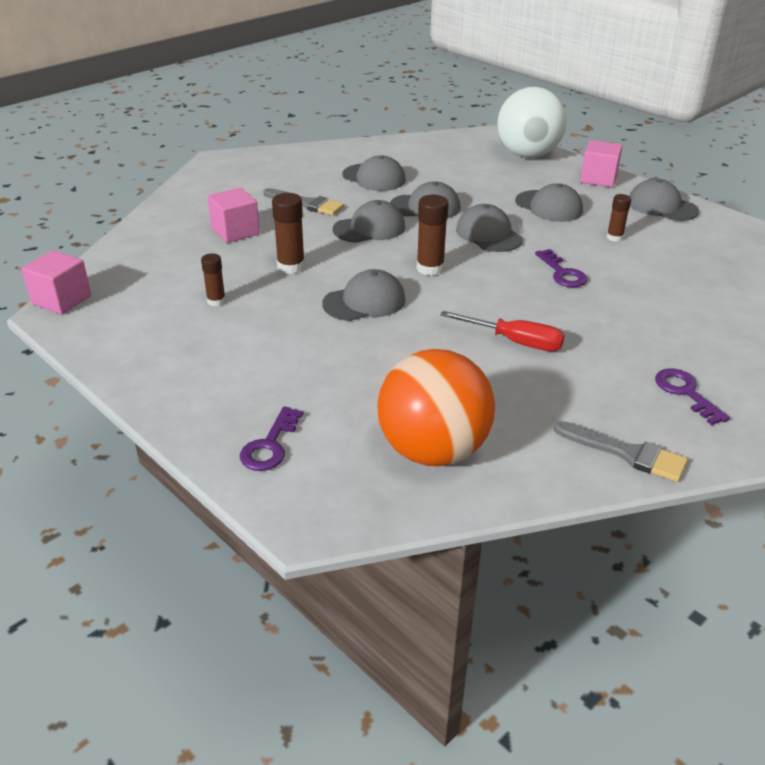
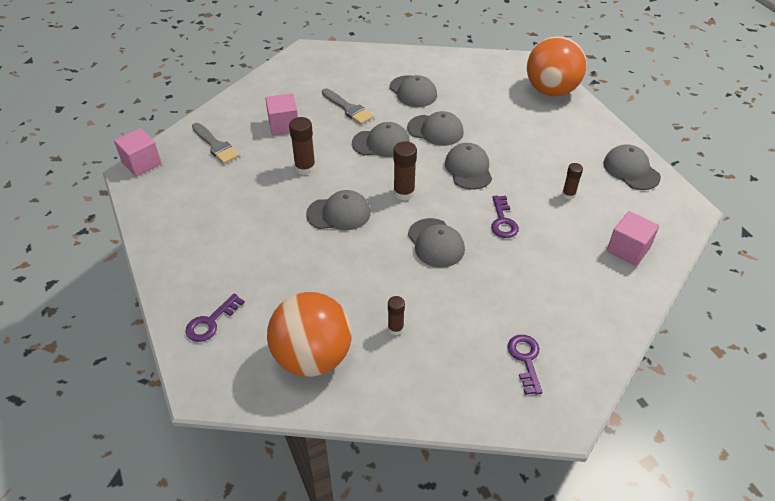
camera: 20 degrees right, 10 degrees up
brown glue stick [201,253,226,306] -> brown glue stick moved to [388,296,405,335]
red screwdriver [440,311,565,351] -> none
white ball [497,86,567,158] -> orange ball [527,36,587,96]
grey cap [515,183,583,222] -> grey cap moved to [408,218,465,268]
grey brush [554,421,688,482] -> grey brush moved to [192,123,239,164]
pink cube [580,140,623,187] -> pink cube moved to [607,211,659,266]

